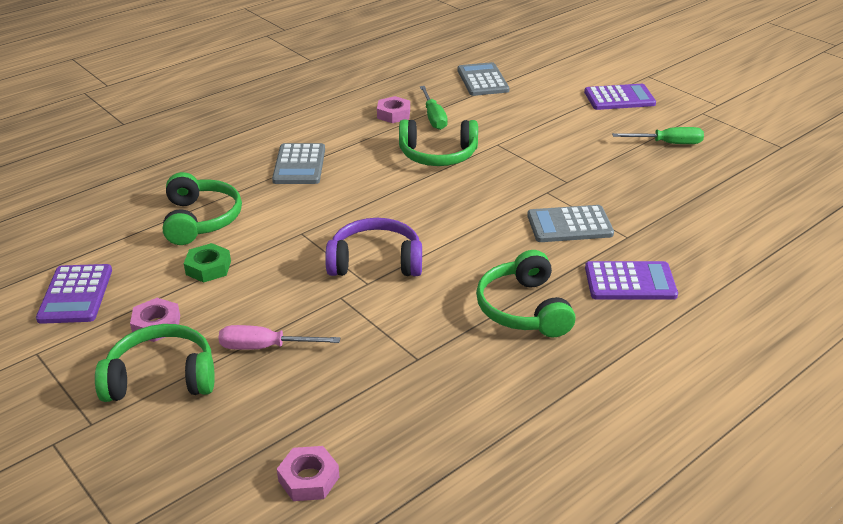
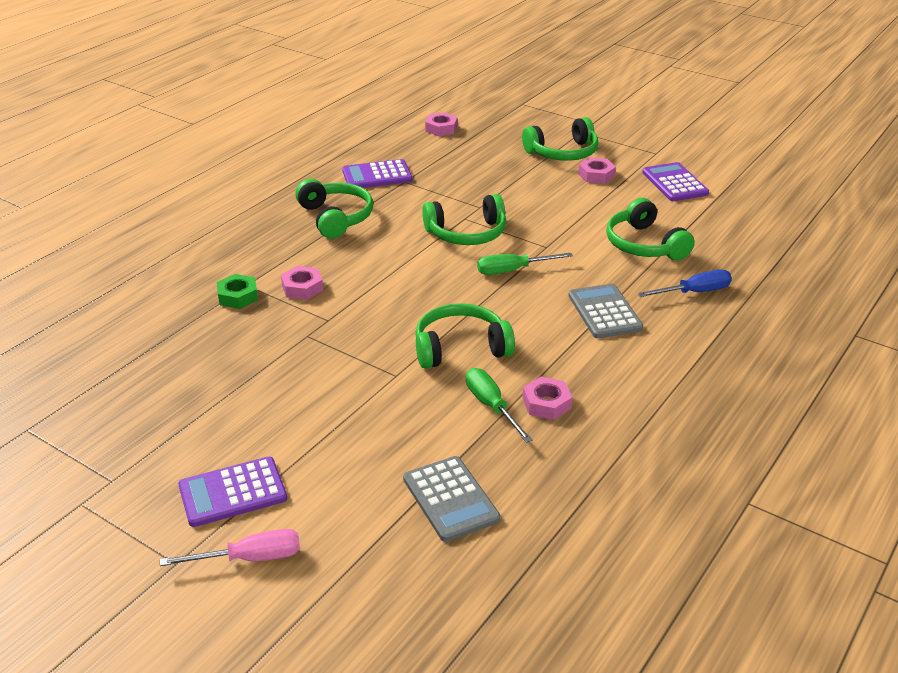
camera: 165 degrees right, 0 degrees up
green nut [184,243,231,283] -> green nut moved to [217,274,258,309]
pink screwdriver [218,325,340,350] -> pink screwdriver moved to [160,529,300,566]
purple headphones [325,218,422,276] -> green headphones [422,194,506,245]
grey calculator [527,205,614,242] -> pink nut [281,266,323,300]
purple calculator [585,261,678,300] -> purple calculator moved to [342,159,413,188]
green screwdriver [612,127,704,144] -> green screwdriver moved to [477,253,573,275]
none -> blue screwdriver [638,270,732,297]

